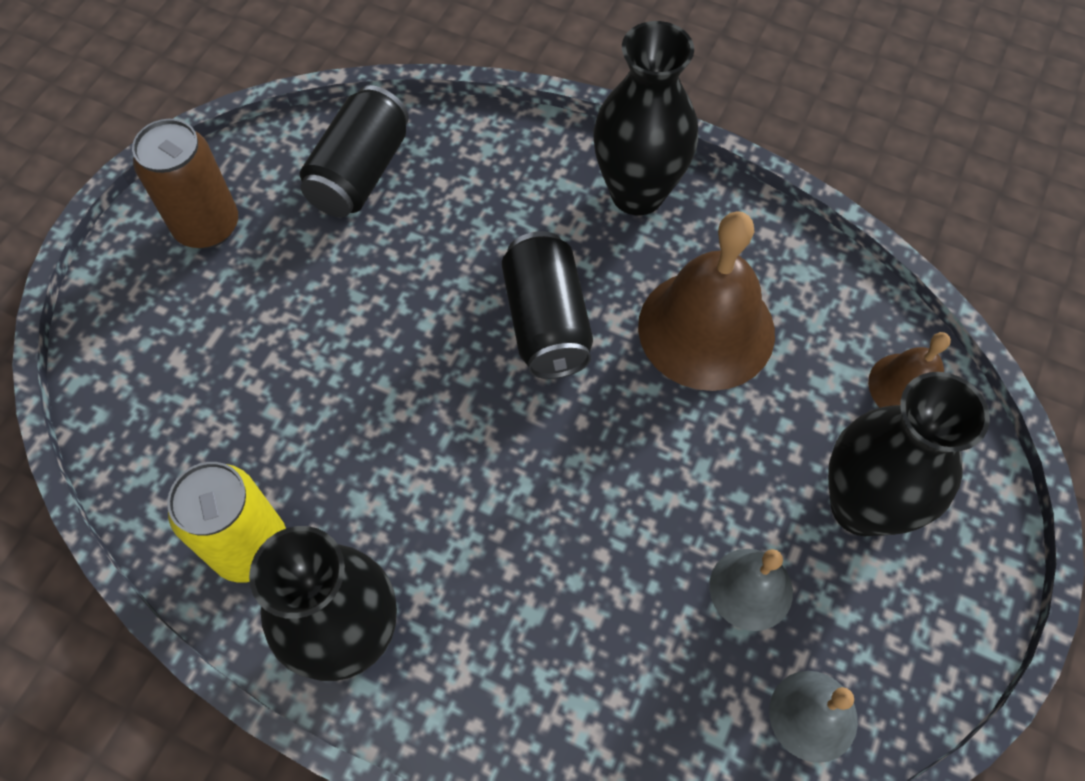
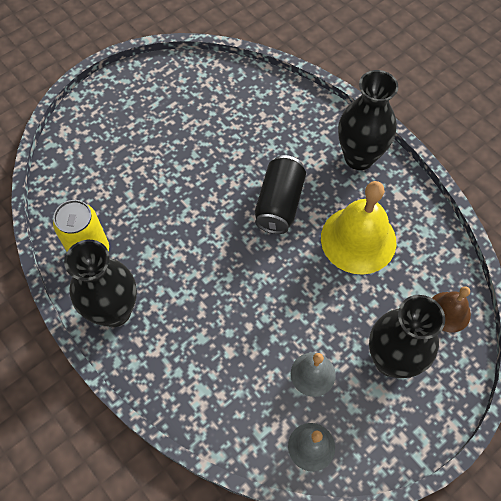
camera: 25 degrees right, 0 degrees up
brown can [132,119,238,249] -> none
black can [300,85,409,217] -> none
brown bell [638,211,775,391] -> yellow bell [321,181,396,275]

